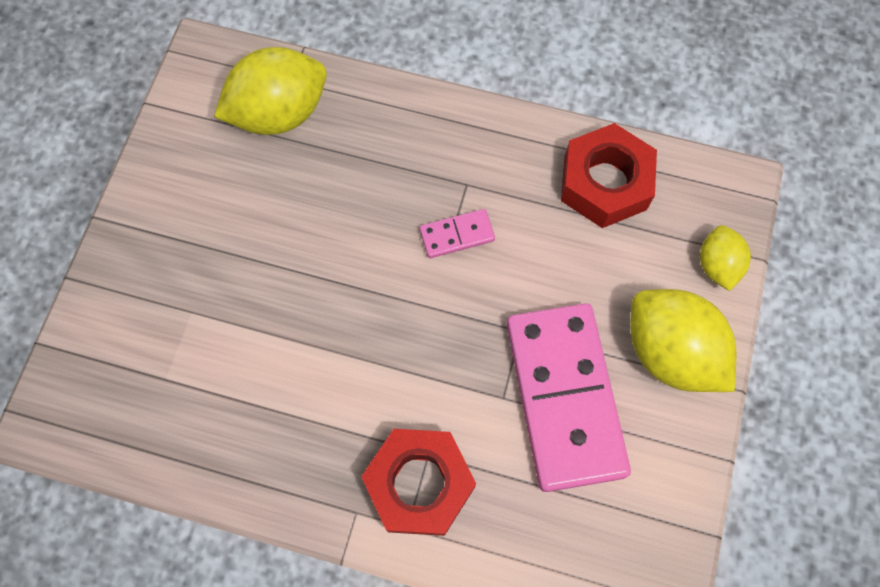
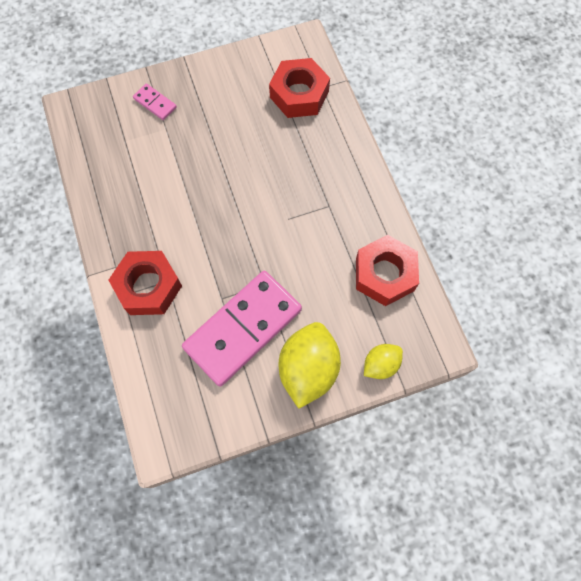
camera: 55 degrees right, 0 degrees up
yellow lemon [214,47,327,135] -> red nut [269,58,330,118]
pink domino [420,209,495,258] -> pink domino moved to [133,84,177,120]

